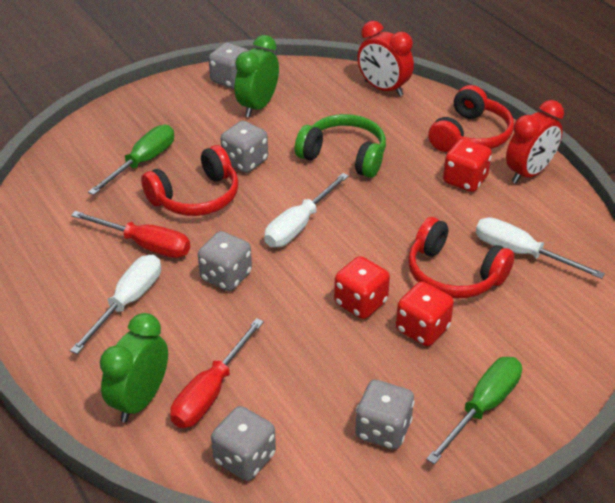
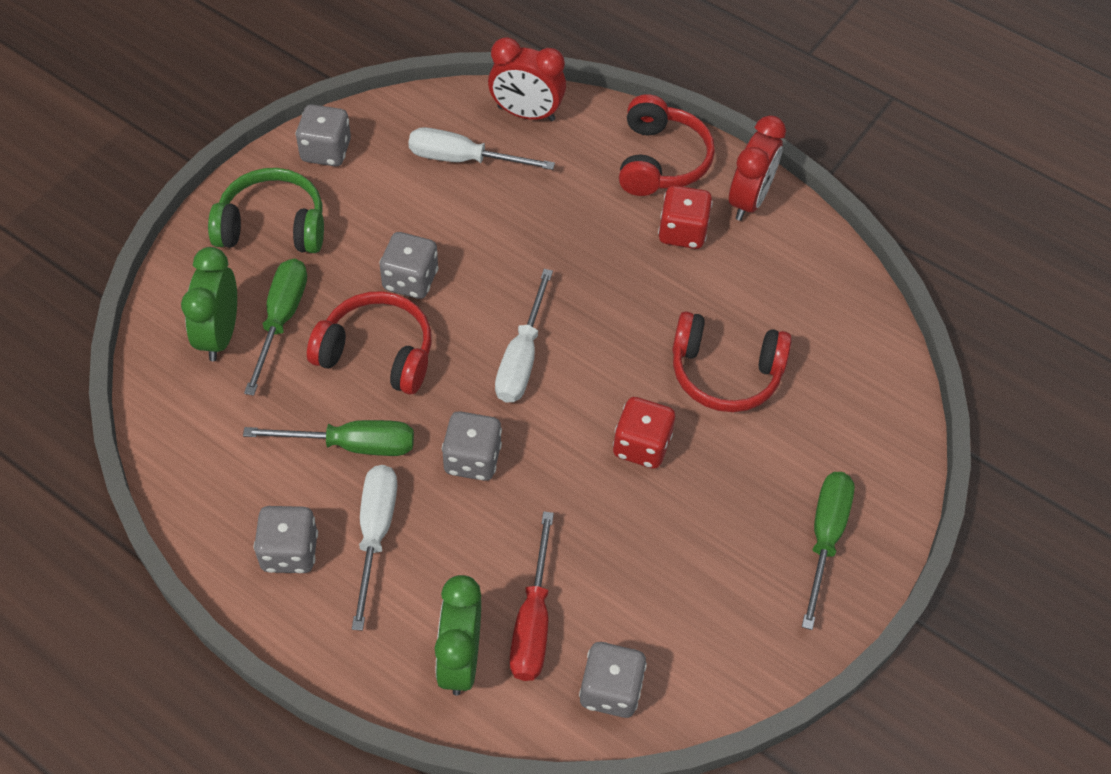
camera: 25 degrees left, 15 degrees up
red screwdriver [71,211,190,258] -> green screwdriver [243,420,414,456]
red headphones [141,145,239,216] -> red headphones turned 105 degrees counterclockwise [307,291,432,395]
green clock [235,35,279,117] -> green clock moved to [181,247,237,361]
green headphones [295,114,386,178] -> green headphones moved to [208,168,324,253]
grey dice [355,380,415,449] -> grey dice moved to [254,506,318,573]
red dice [396,282,454,346] -> none
white screwdriver [476,217,605,279] -> white screwdriver moved to [408,127,555,170]

